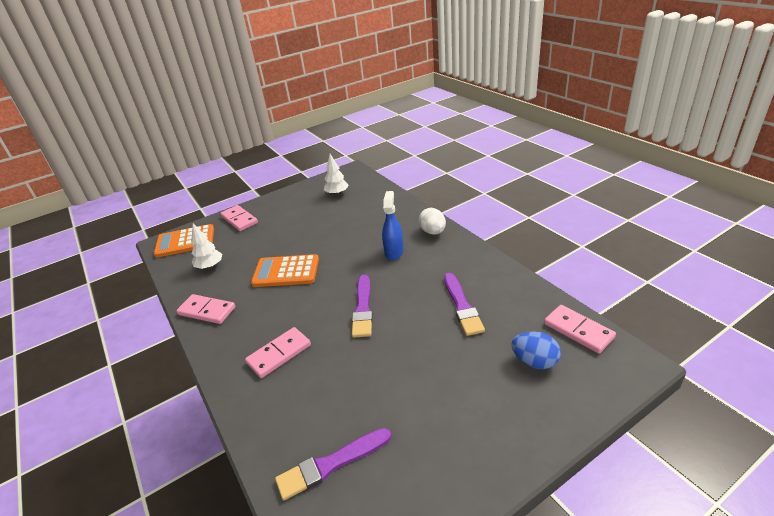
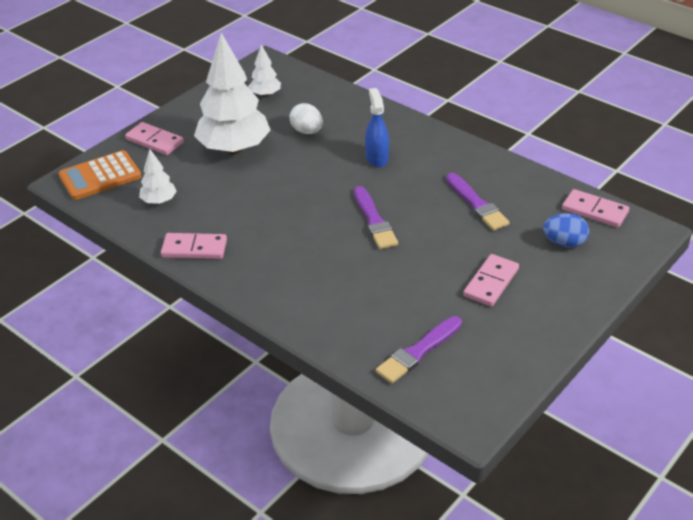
camera: 20 degrees left, 5 degrees up
pink domino [245,327,311,378] -> pink domino moved to [463,254,519,307]
orange calculator [251,254,319,287] -> none
white egg [419,208,446,235] -> white egg moved to [289,103,323,134]
none -> white tree [194,33,271,154]

